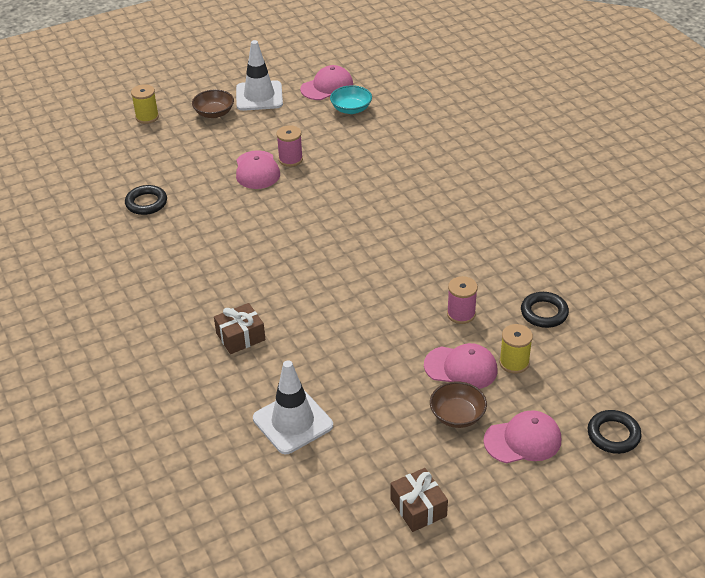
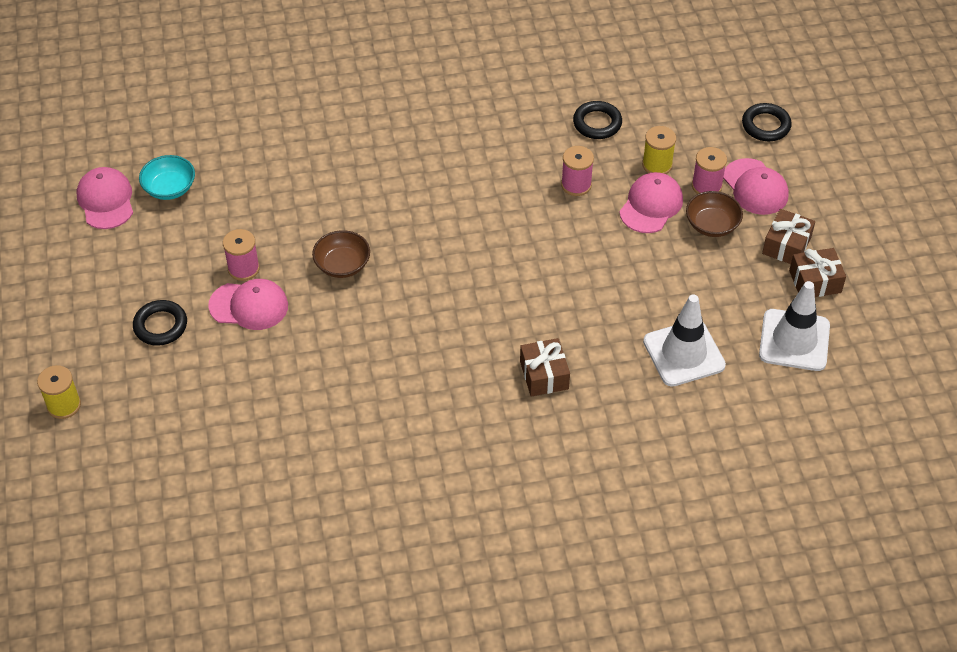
camera: 75 degrees left, 10 degrees up
black ring [125,185,167,215] -> black ring moved to [133,300,187,346]
brown bowl [192,90,234,118] -> brown bowl moved to [312,230,370,278]
white traffic cone [236,40,283,111] -> white traffic cone moved to [759,281,830,371]
pink cap [484,410,561,463] -> pink cap turned 150 degrees clockwise [723,158,789,215]
none -> pink spool [692,147,727,194]
none -> brown gift [762,209,815,264]

